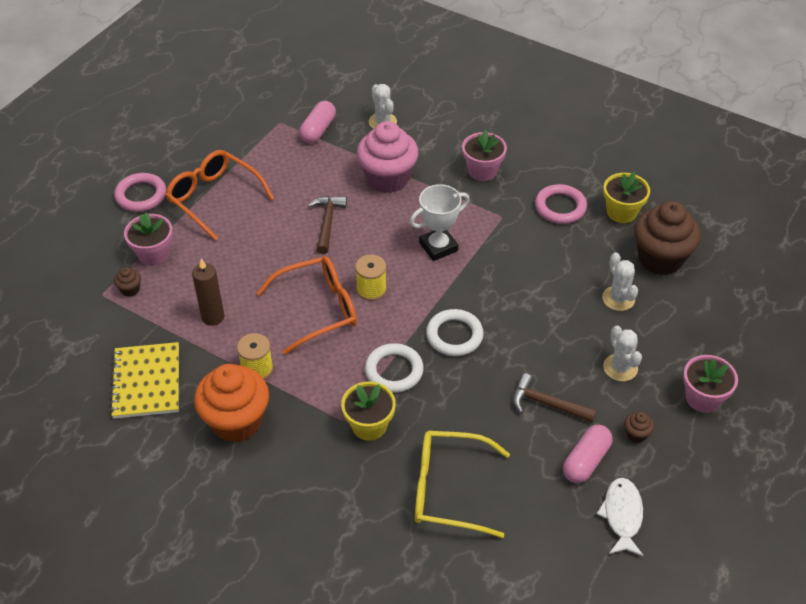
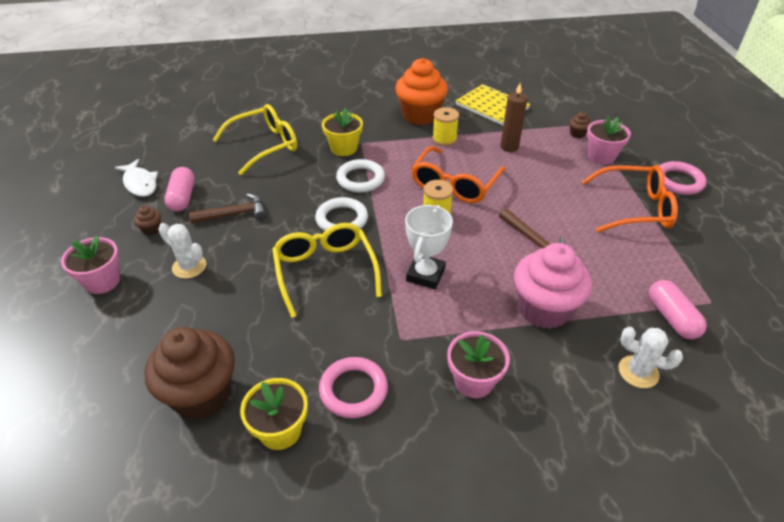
camera: 140 degrees right, 5 degrees down
white cactus [602,252,638,311] -> none
none -> yellow glasses [272,223,382,318]

